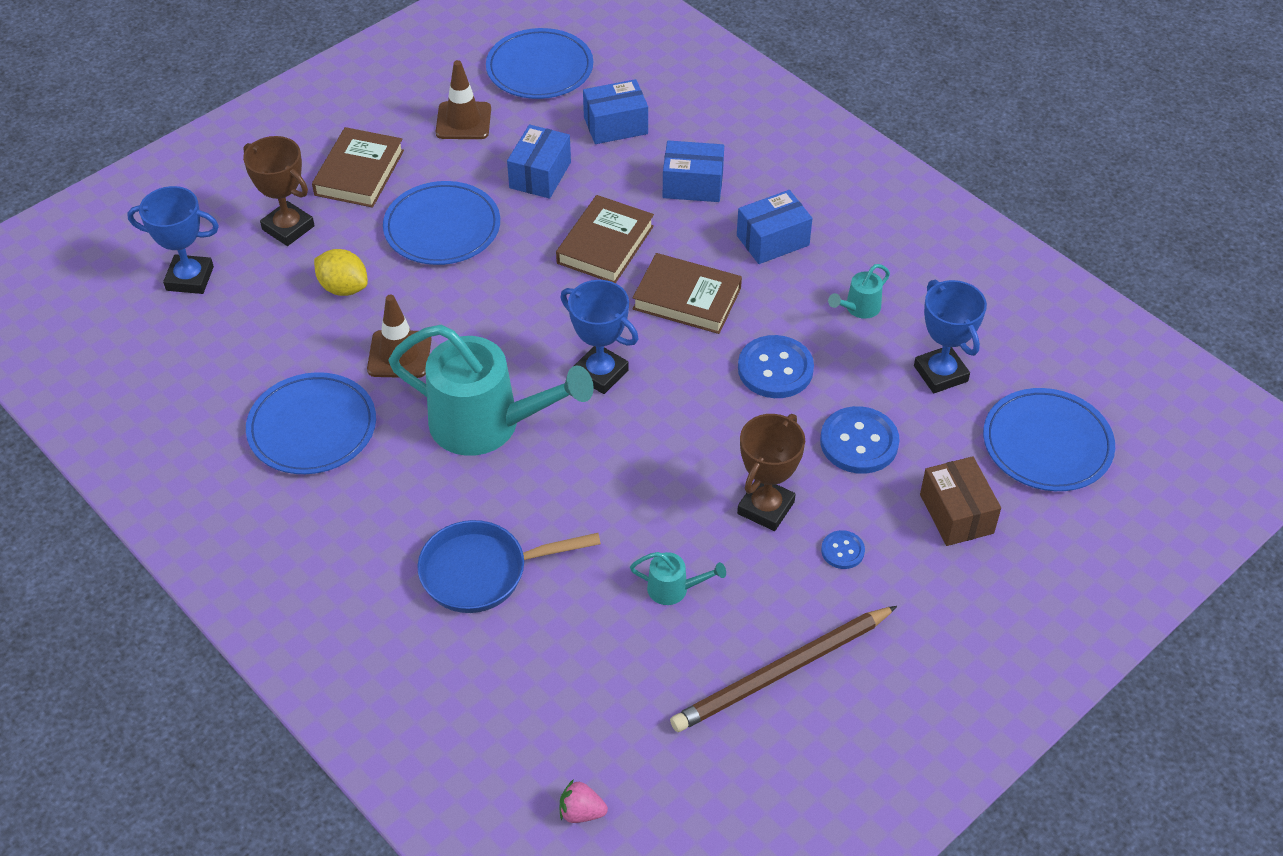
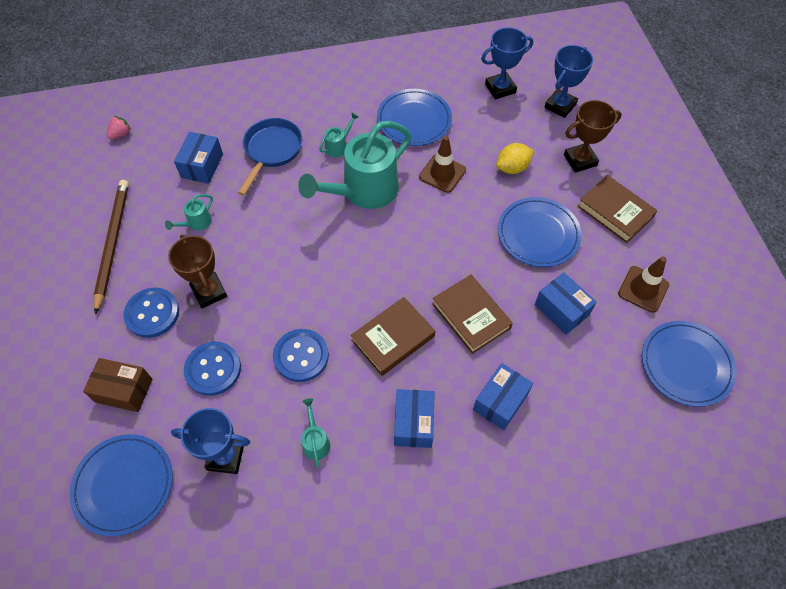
camera: 120 degrees right, 10 degrees up
blue trophy [561,280,638,394] -> blue trophy moved to [481,27,533,100]
blue box [583,79,648,144] -> blue box moved to [174,132,223,184]
blue button [821,530,865,569] -> blue button [123,288,179,338], size x1.90
none -> turquoise watering can [319,112,359,157]

